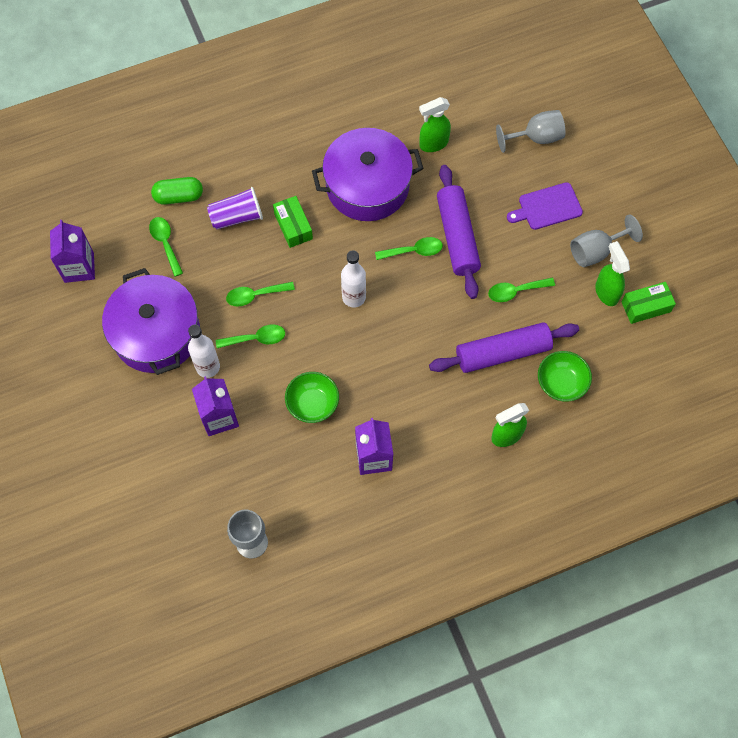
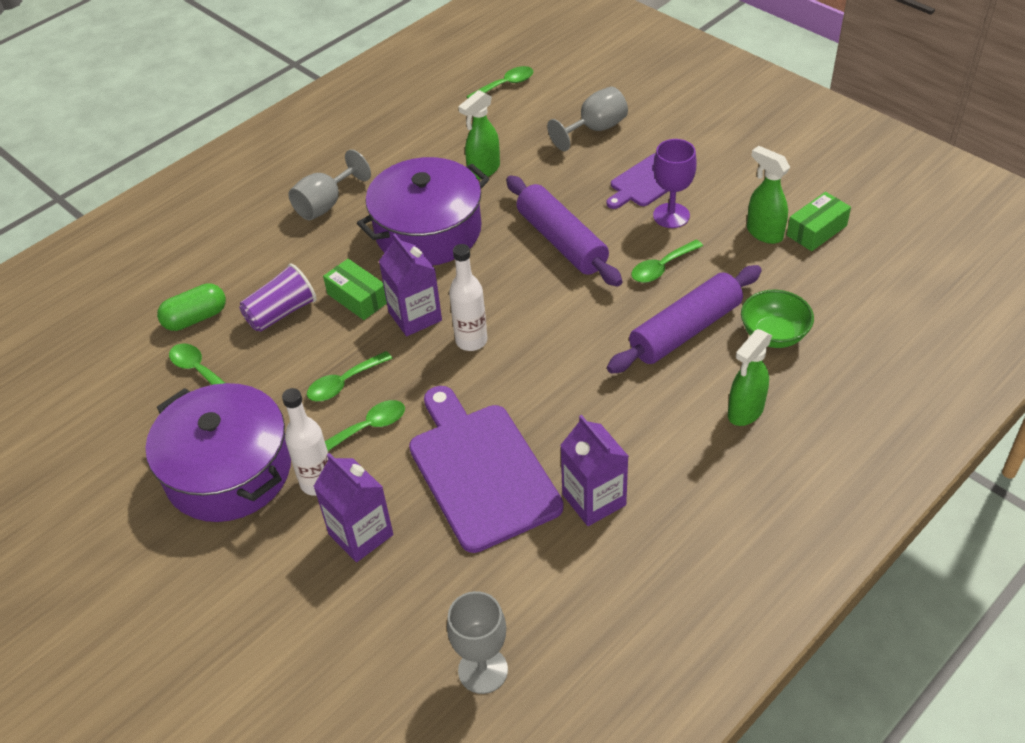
camera: 20 degrees left, 20 degrees down
purple carton [50,220,95,283] -> purple carton moved to [379,234,442,336]
green bowl [285,372,339,423] -> purple cutting board [409,386,564,553]
green spoon [375,237,443,260] -> green spoon moved to [466,66,533,98]
grey goblet [570,214,643,267] -> grey goblet moved to [288,149,371,220]
none -> purple goblet [653,139,697,228]

